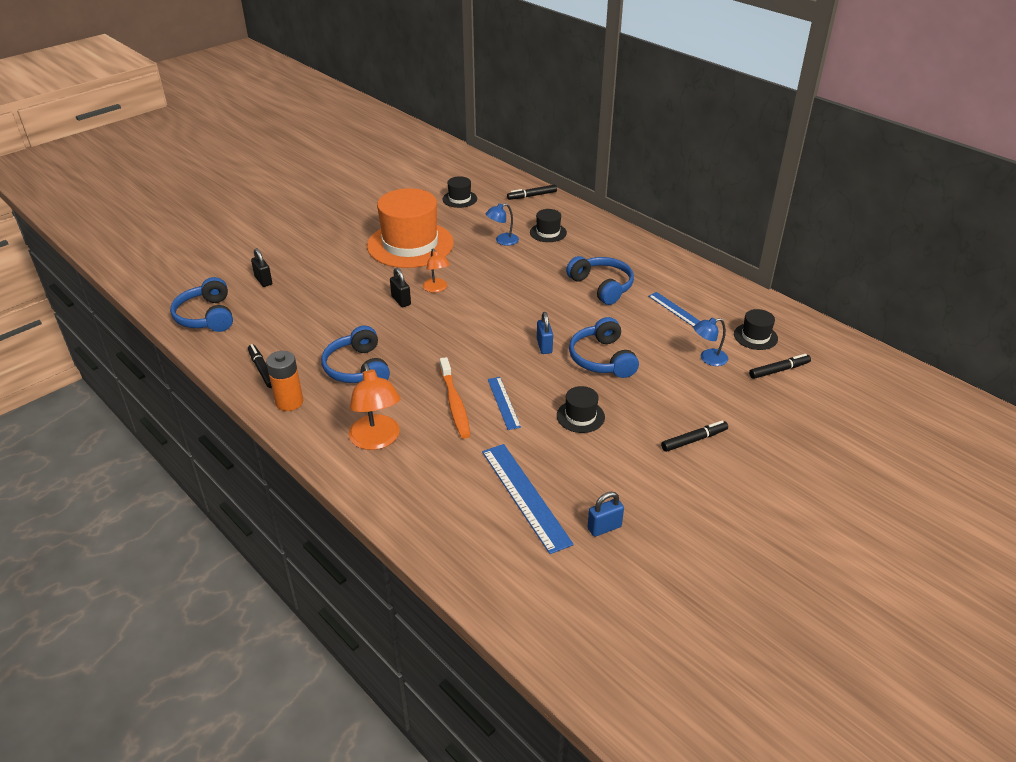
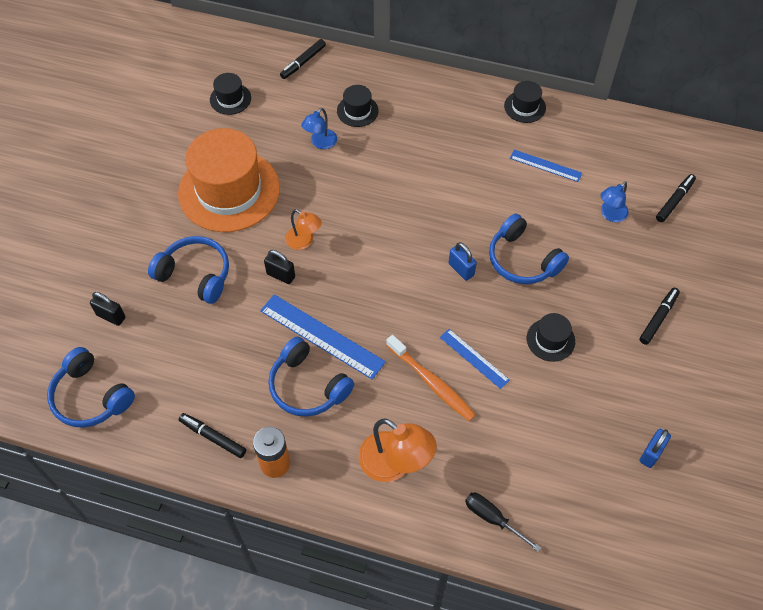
camera: 30 degrees left, 20 degrees up
blue ruler [482,444,574,554] -> blue ruler moved to [260,294,386,380]
blue headphones [566,256,634,305] -> blue headphones moved to [148,236,229,304]
black hat [734,309,778,350] -> black hat moved to [504,81,546,123]
none -> black screwdriver [465,493,541,552]

